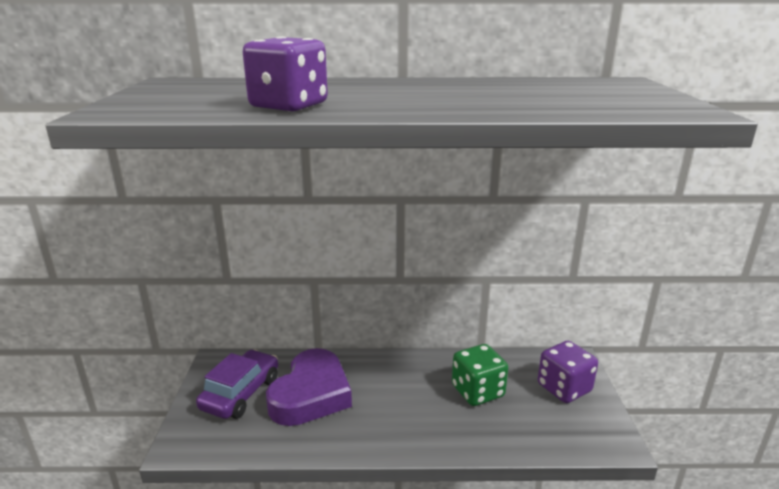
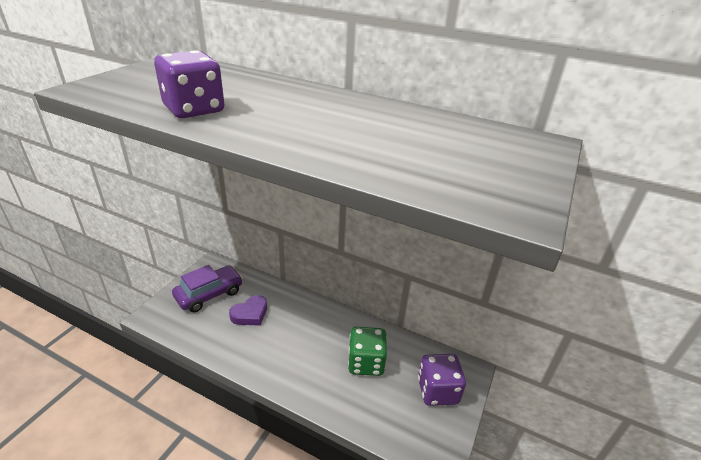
camera: 25 degrees right, 10 degrees up
purple heart [266,348,352,426] -> purple heart [229,295,267,326], size x0.55

